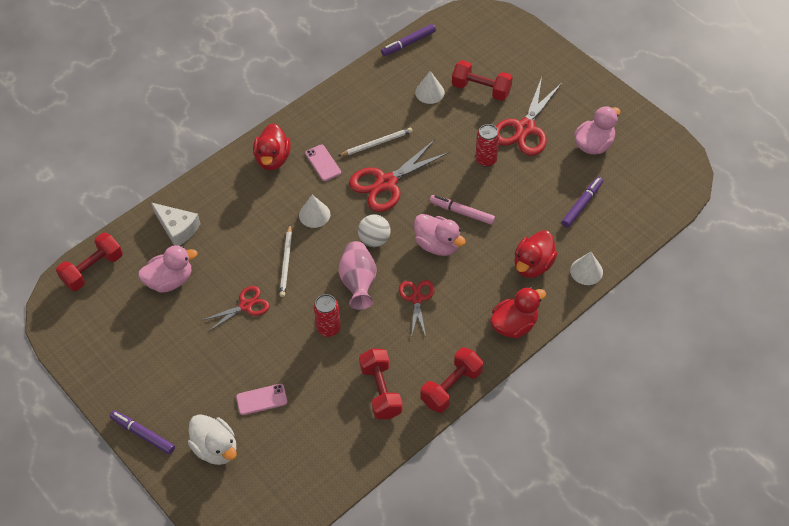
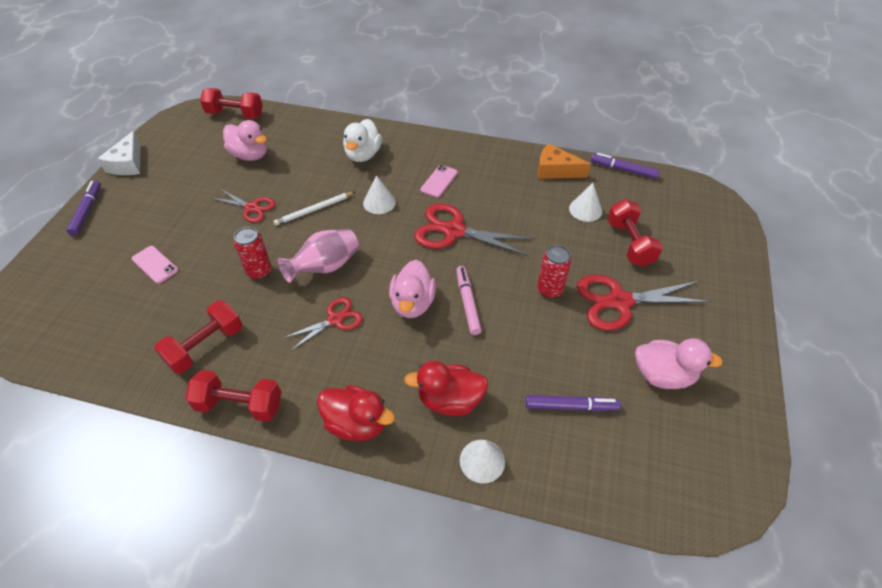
camera: 55 degrees right, 5 degrees down
white cheese [151,203,201,246] -> white cheese moved to [97,131,141,175]
white duck [188,414,237,465] -> white duck moved to [343,119,382,162]
red duck [253,123,291,170] -> none
white pencil [338,128,412,156] -> none
white ball [358,214,390,247] -> none
none -> orange cheese [538,143,591,179]

